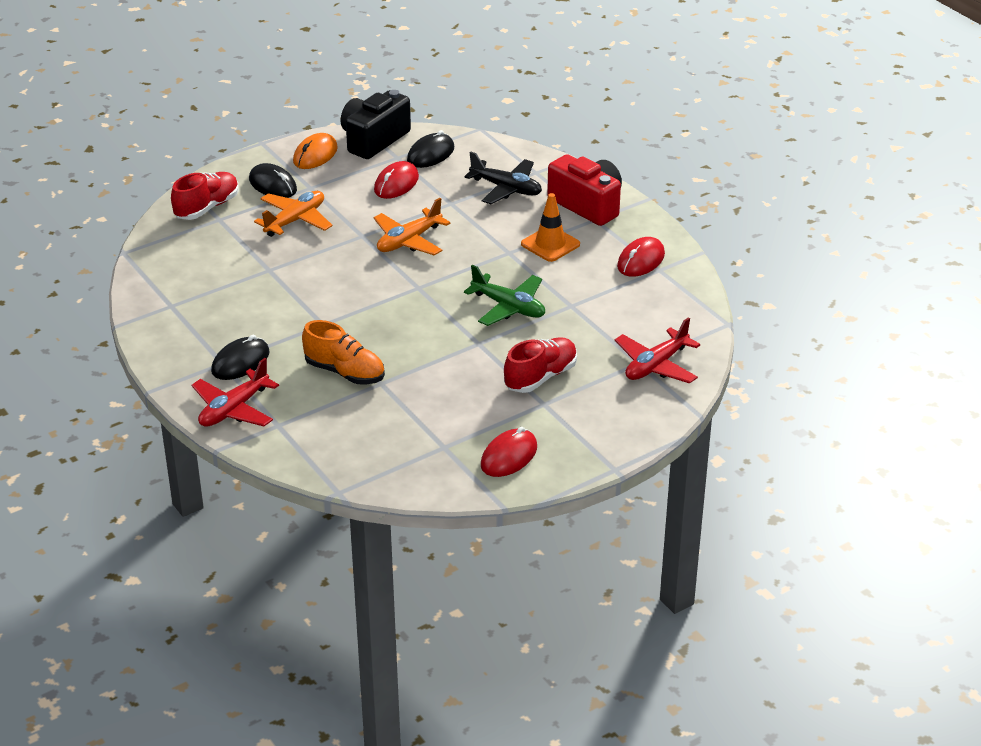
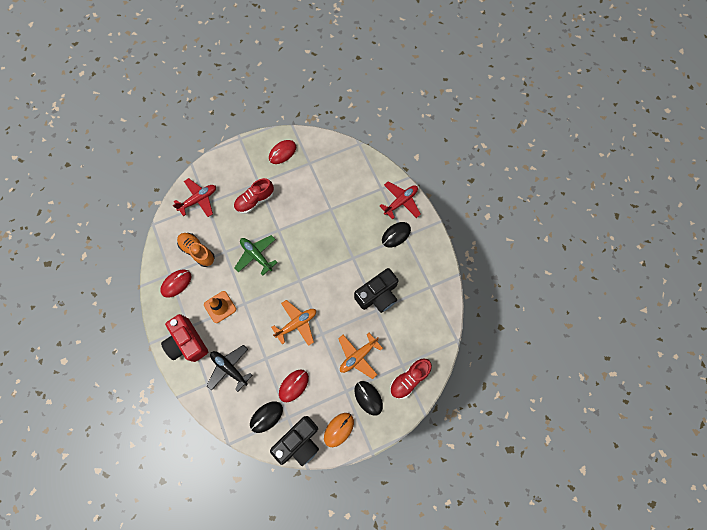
camera: 170 degrees left, 35 degrees up
orange shoe [302,320,385,384] -> orange shoe moved to [177,233,215,267]
none -> black camera [354,268,398,313]

